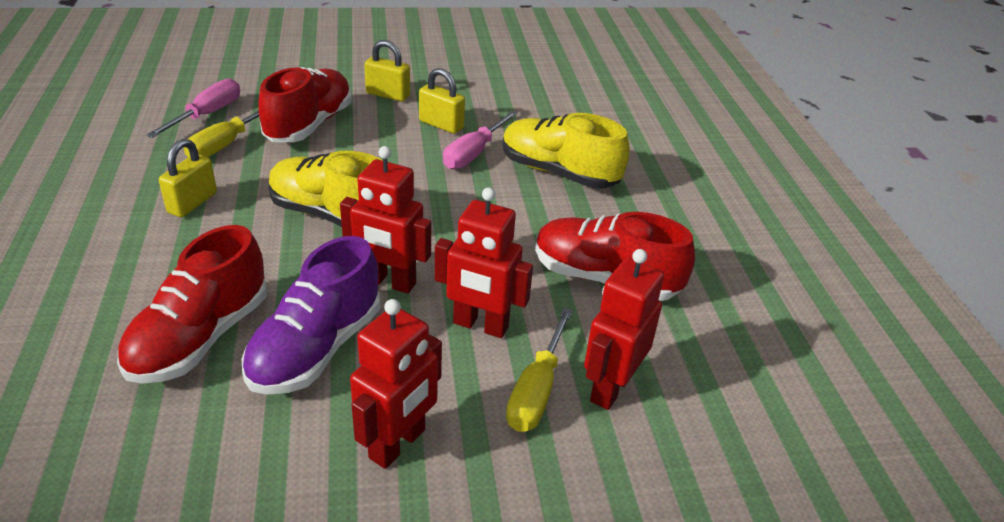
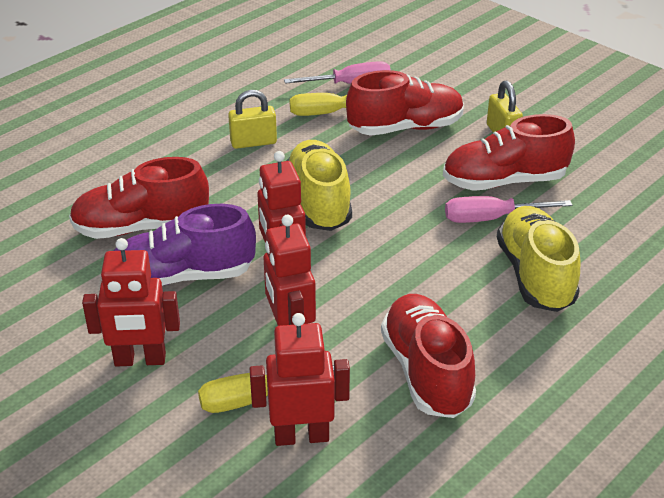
camera: 55 degrees right, 0 degrees up
yellow padlock [419,68,465,134] -> red shoe [443,114,575,191]

